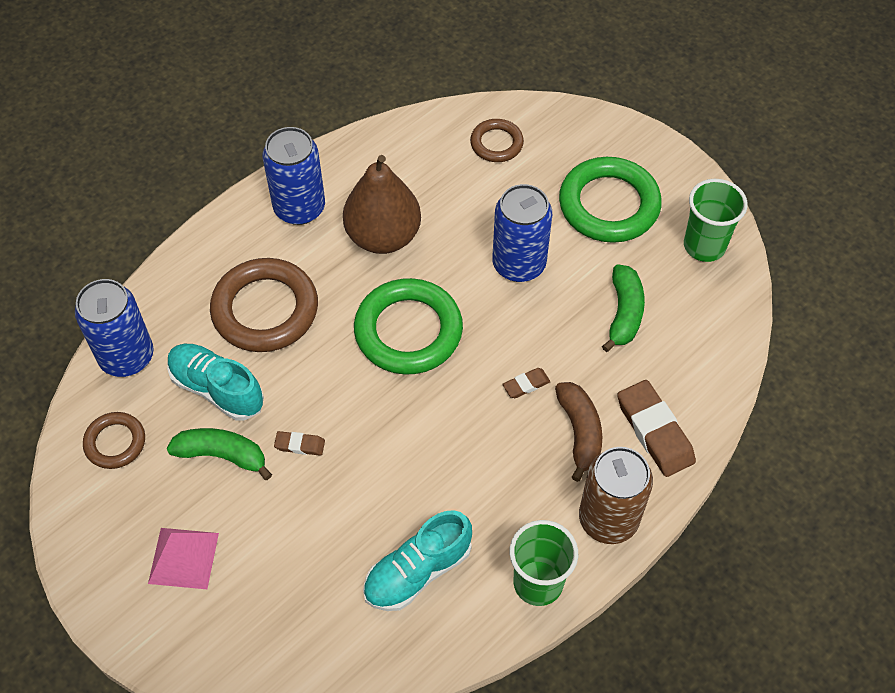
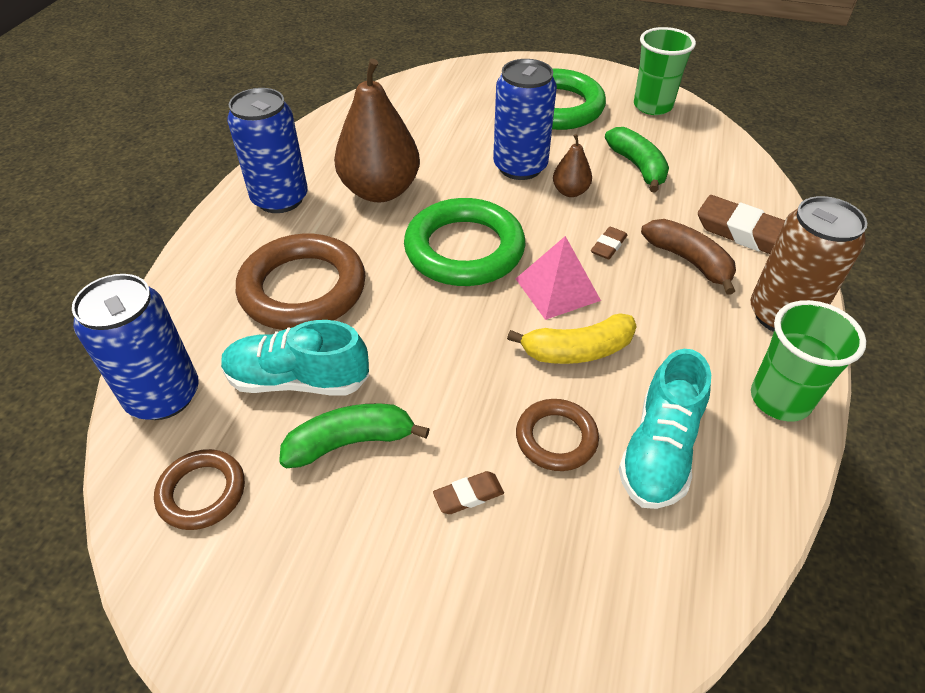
camera: 30 degrees left, 10 degrees down
pink pyramid [148,528,219,589] -> pink pyramid moved to [516,236,601,320]
brown eraser [274,431,325,456] -> brown eraser moved to [433,471,504,514]
brown ring [470,119,524,162] -> brown ring moved to [516,399,599,471]
none -> yellow banana [507,313,637,364]
none -> brown pear [553,134,592,197]

